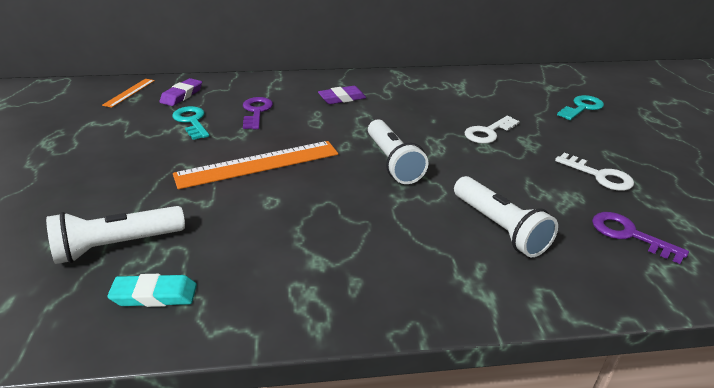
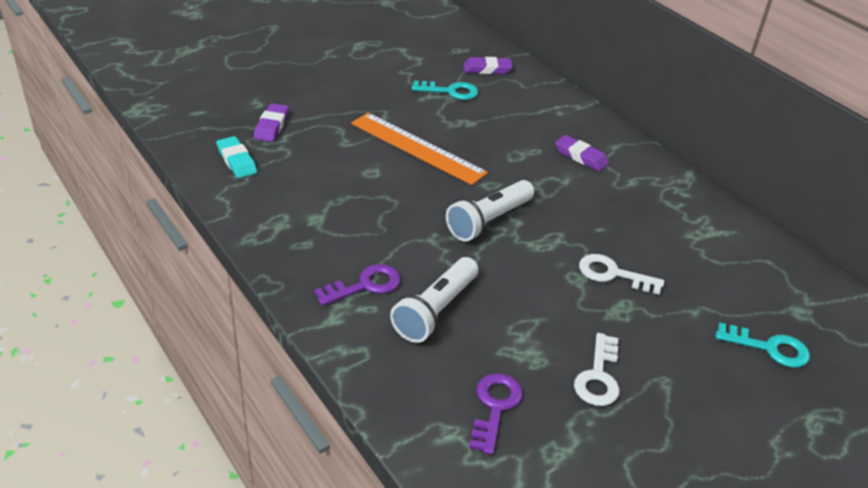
camera: 60 degrees right, 5 degrees up
white flashlight [46,206,185,264] -> purple eraser [254,103,289,142]
orange ruler [102,79,155,108] -> none
turquoise key [172,106,209,140] -> turquoise key turned 60 degrees clockwise [412,81,478,100]
purple key [243,97,273,129] -> purple key moved to [314,264,401,306]

